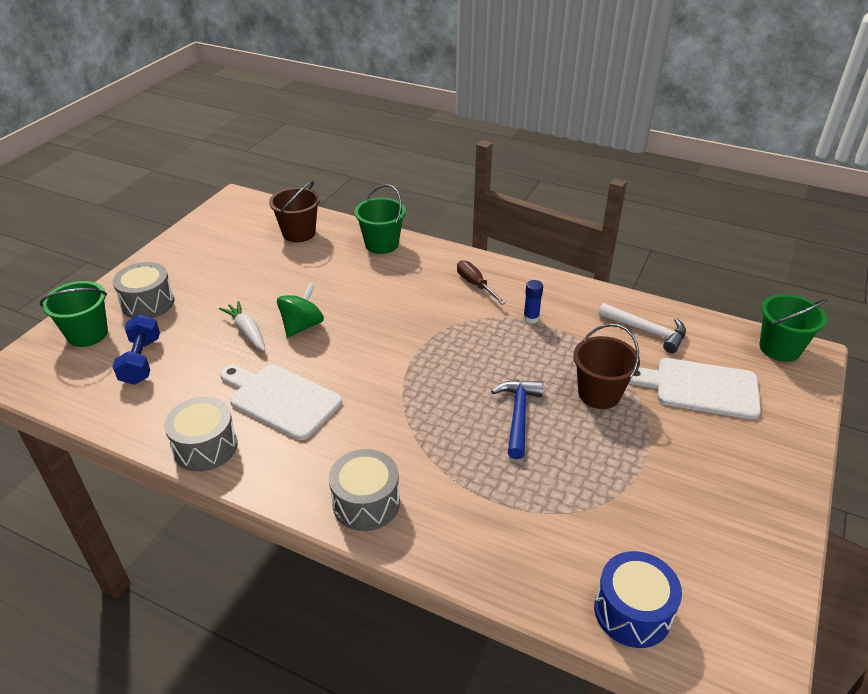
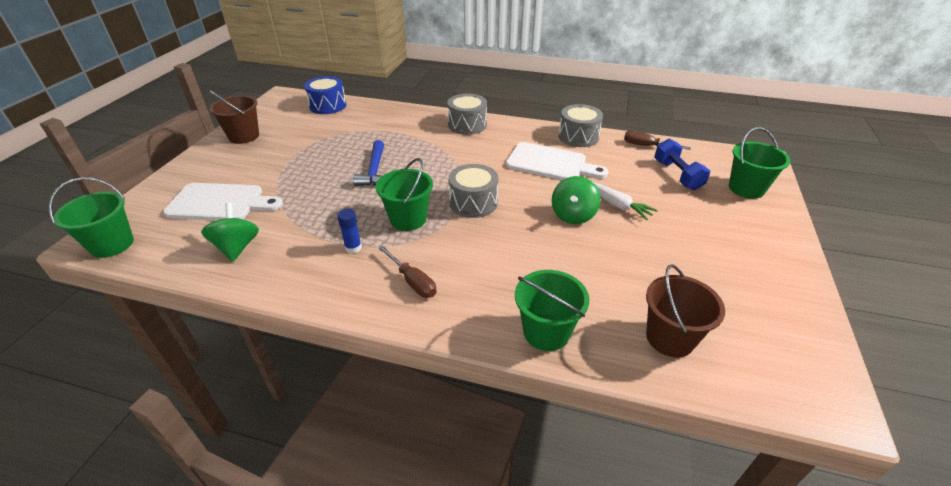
camera: 170 degrees right, 0 degrees up
grey drum [113,262,174,318] -> grey drum moved to [448,164,498,218]
brown bucket [573,324,640,409] -> brown bucket moved to [209,90,259,144]
white hammer [599,303,686,353] -> green spinning top [201,203,259,262]
none -> green bucket [375,158,433,231]
none -> brown screwdriver [624,131,691,150]

